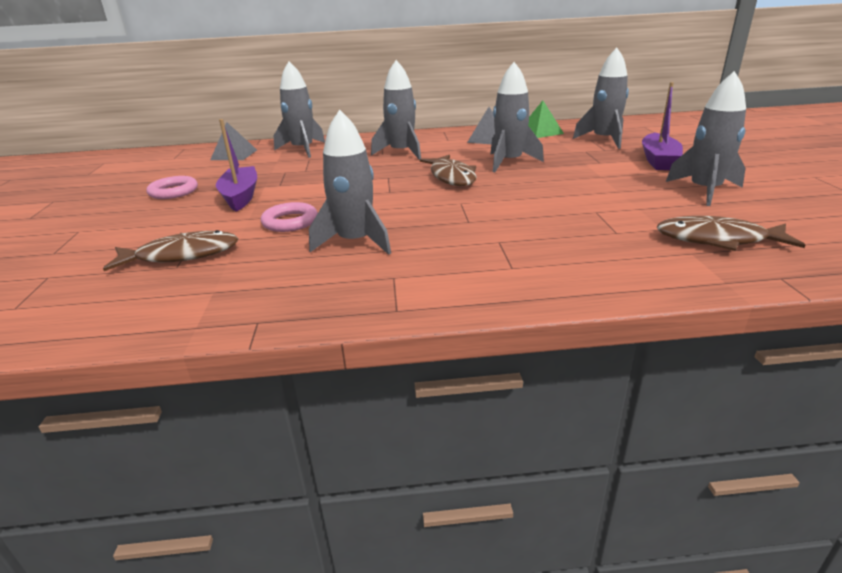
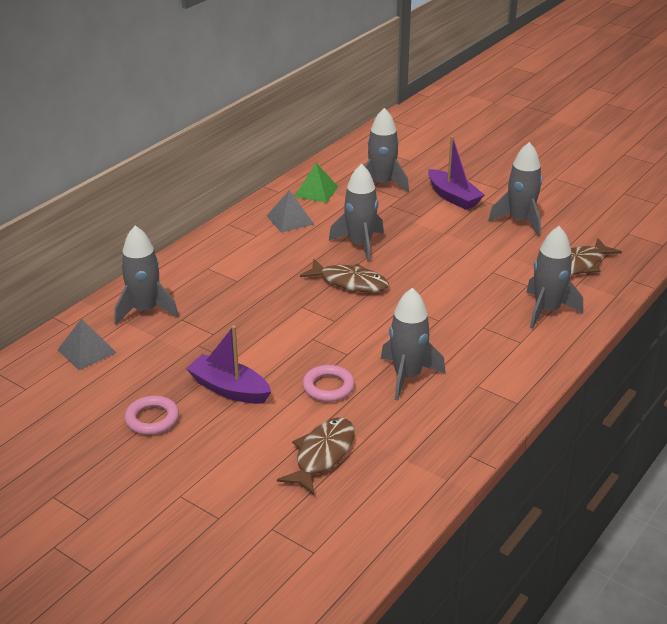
camera: 50 degrees left, 5 degrees up
grey rocket [371,60,421,160] -> grey rocket moved to [526,226,583,329]

